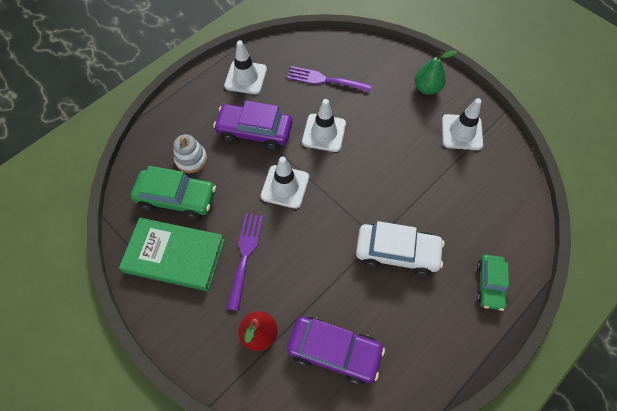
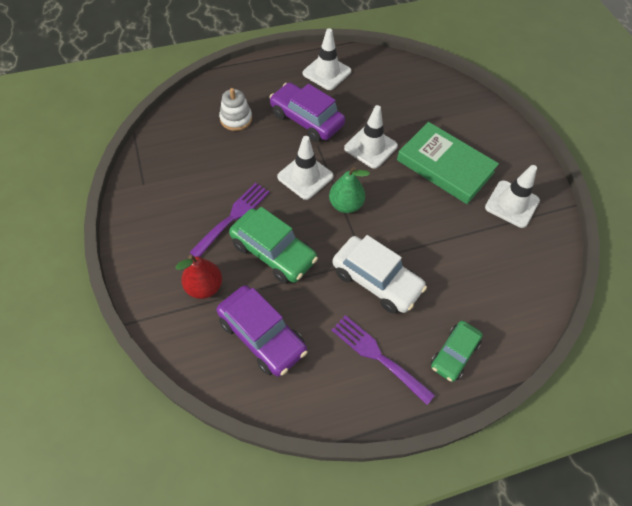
camera: 25 degrees right, 5 degrees down
green book [119,218,225,291] -> green book moved to [397,122,499,204]
green car [131,166,216,219] -> green car moved to [229,207,318,284]
purple fork [287,66,371,92] -> purple fork moved to [331,315,435,405]
green pear [415,51,457,95] -> green pear moved to [329,166,370,213]

